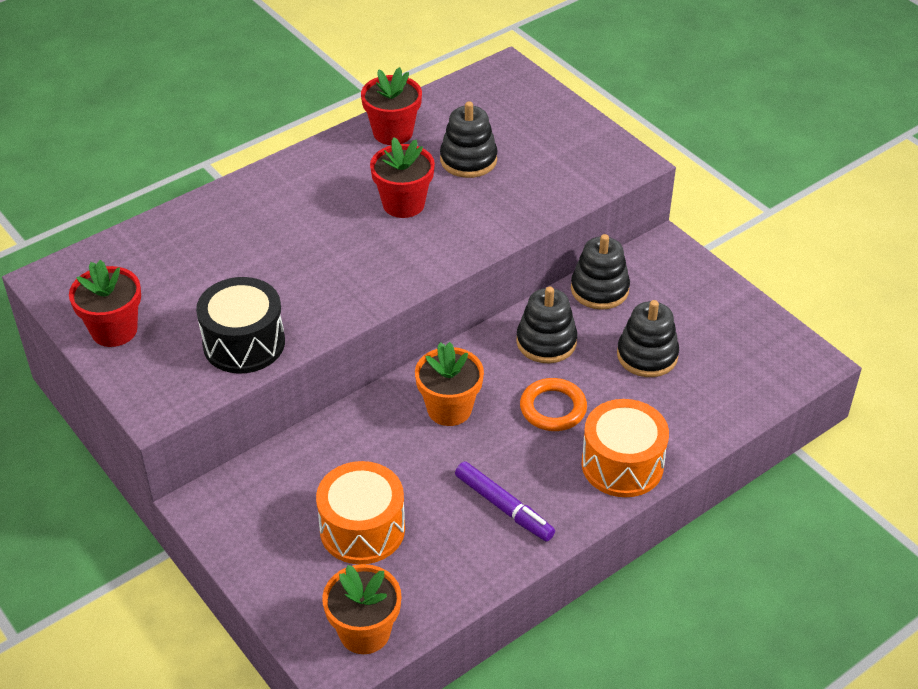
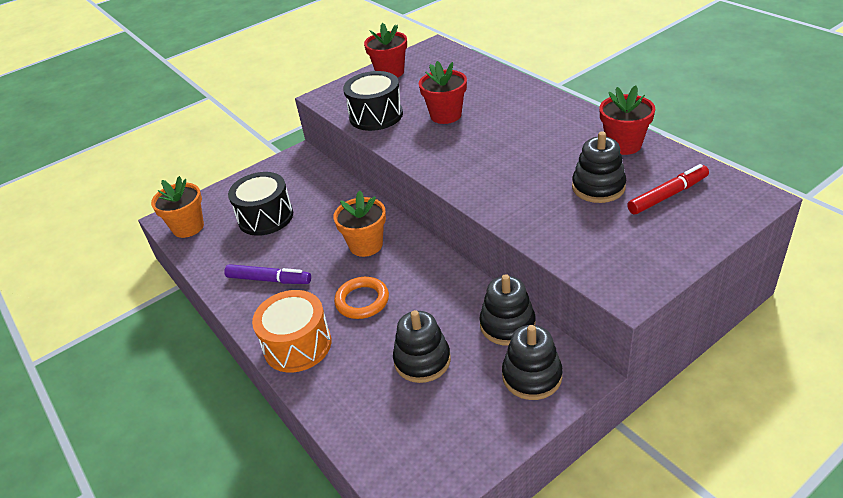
camera: 95 degrees right, 5 degrees down
orange drum [316,461,405,564] -> black drum [228,172,293,236]
red flower pot [370,137,435,218] -> red flower pot moved to [419,61,467,124]
purple marker [455,462,555,542] -> purple marker turned 120 degrees counterclockwise [224,264,311,284]
black stacking toy [516,286,577,363] -> black stacking toy moved to [502,325,563,400]
none -> red marker [627,164,709,214]

